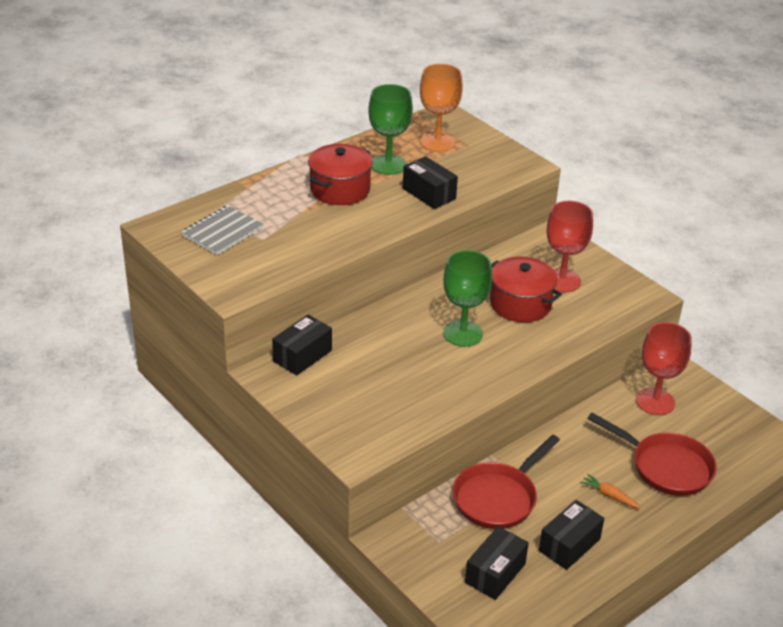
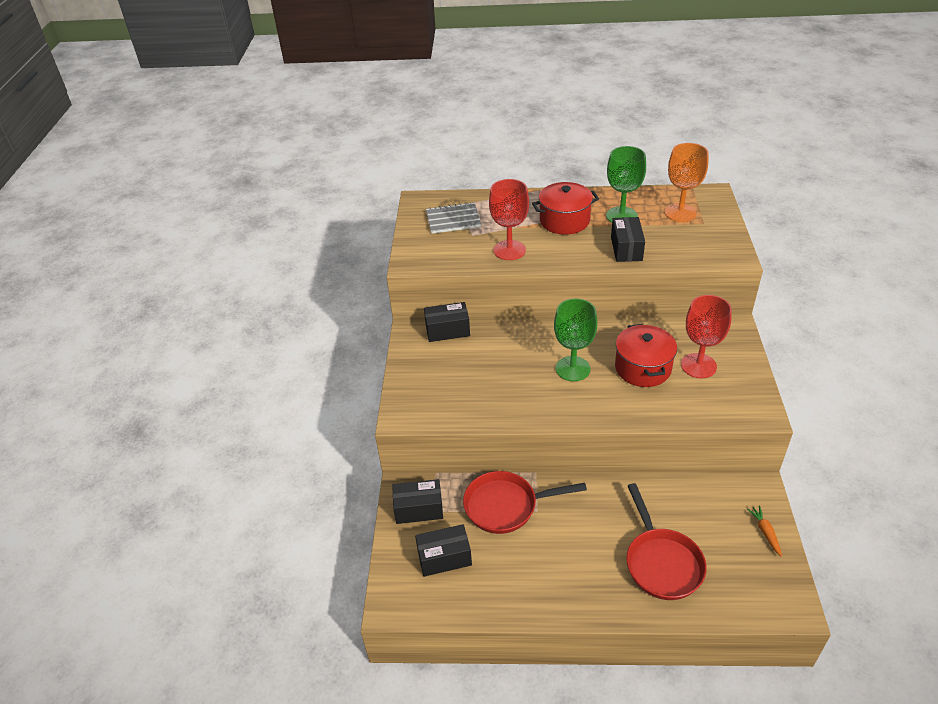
camera: 45 degrees right, 5 degrees up
black box [539,500,604,570] -> black box moved to [392,479,443,524]
orange carrot [580,474,641,508] -> orange carrot moved to [747,506,782,556]
red goblet [636,322,692,415] -> red goblet moved to [489,179,529,260]

